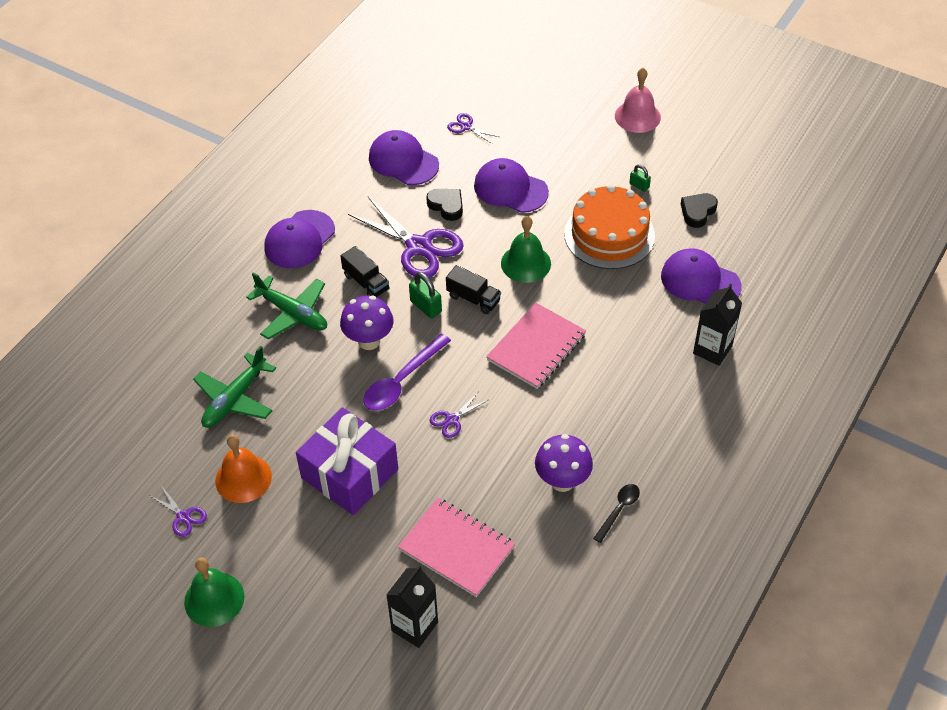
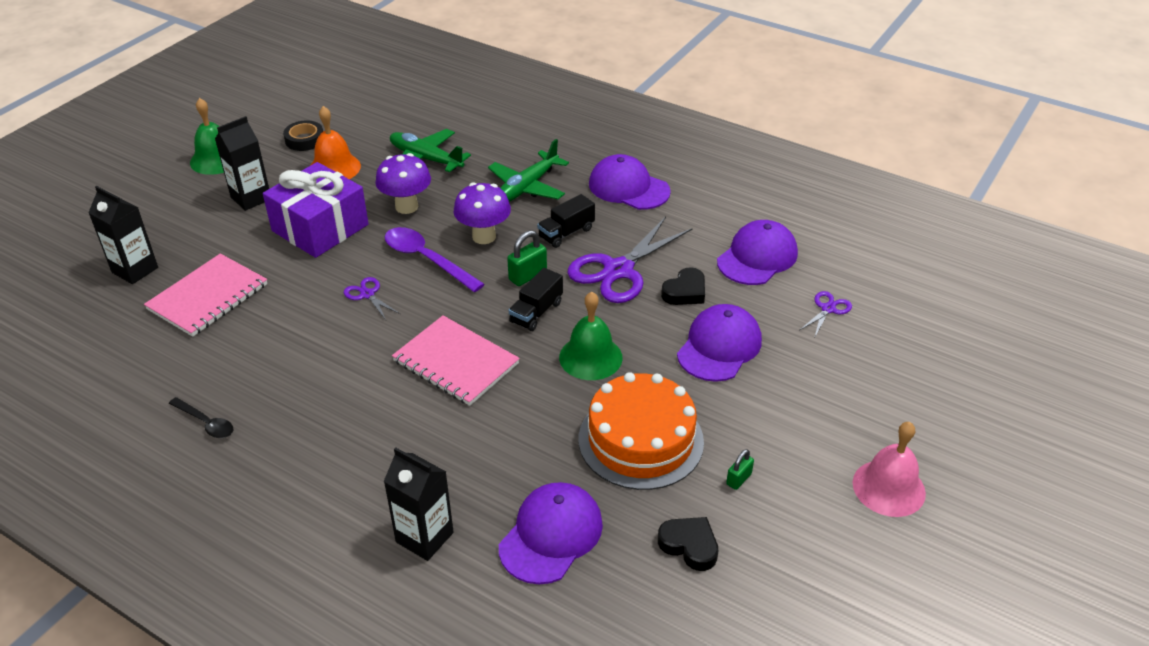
camera: 90 degrees right, 10 degrees down
purple scissors [150,487,207,537] -> black tape [283,120,323,151]
purple mushroom [535,434,593,492] -> purple mushroom moved to [375,153,431,214]
none -> black carton [215,116,269,211]

